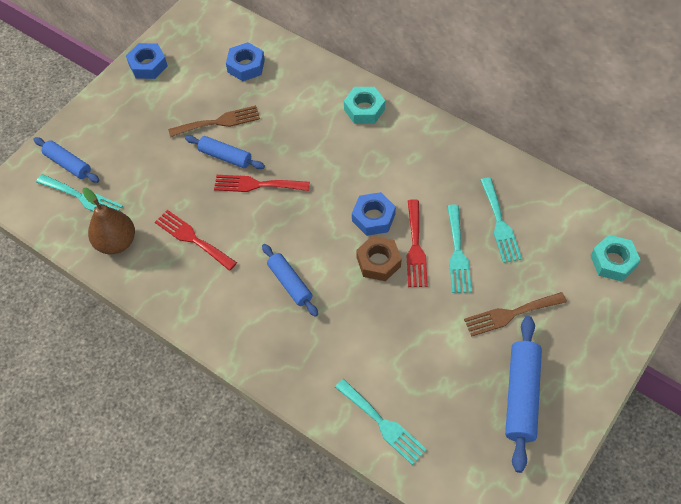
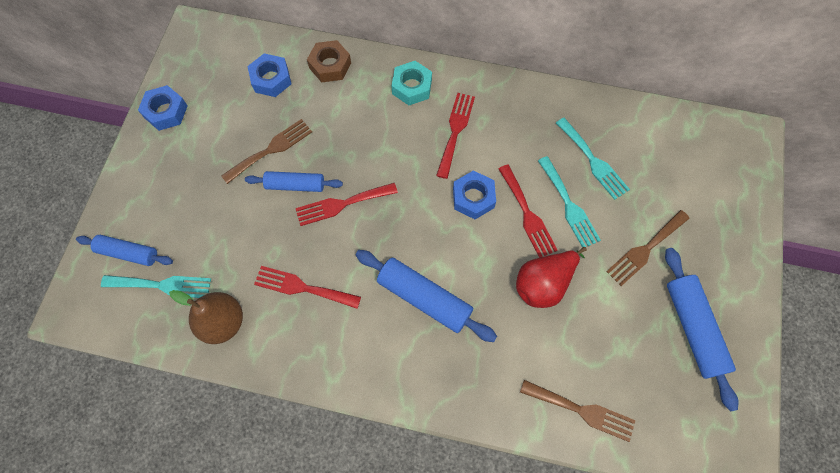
camera: 25 degrees left, 10 degrees up
blue rolling pin [262,244,318,317] -> blue rolling pin [356,250,497,342], size x1.55
turquoise fork [335,379,427,465] -> brown fork [520,380,636,442]
brown nut [356,236,402,281] -> brown nut moved to [307,40,351,82]
turquoise nut [591,235,640,282] -> none
none -> red fork [436,93,475,179]
none -> red pear [516,247,587,308]

